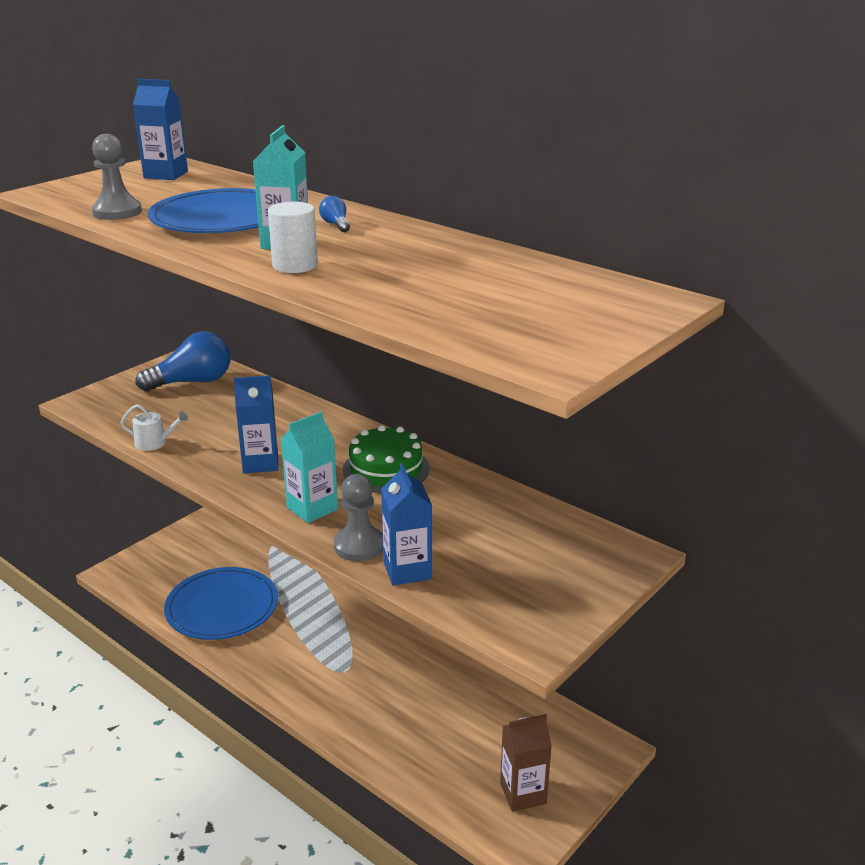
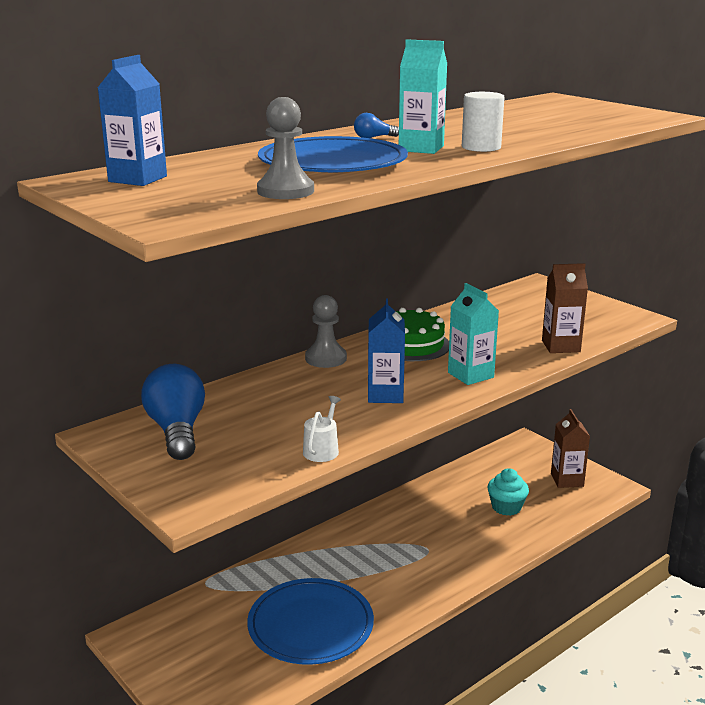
camera: 80 degrees left, 5 degrees down
grey pawn [334,474,383,561] -> grey pawn moved to [305,295,347,368]
blue carton [381,463,432,586] -> brown carton [542,263,588,353]
none -> turquoise cupcake [487,468,529,516]

